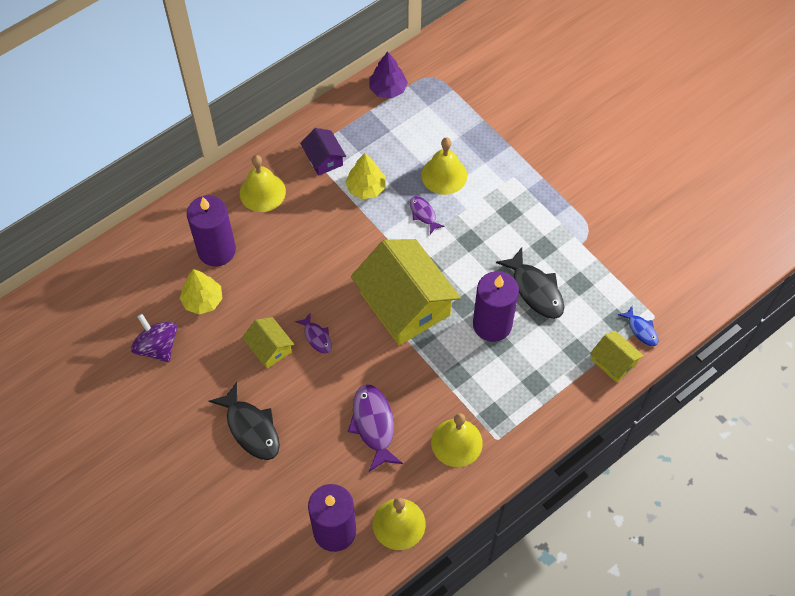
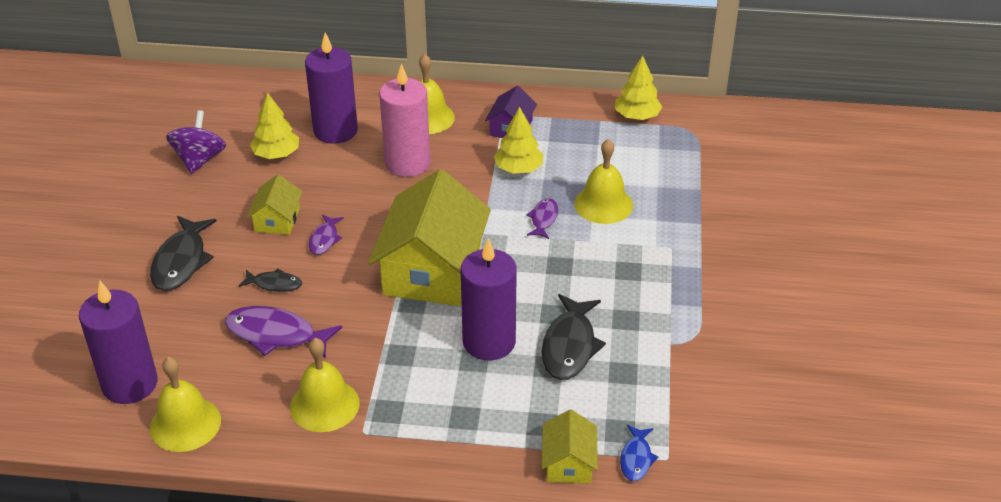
camera: 45 degrees right, 20 degrees down
purple fish [348,384,403,472] -> purple fish turned 105 degrees counterclockwise [225,306,342,359]
purple tree [369,51,408,99] -> yellow tree [615,55,662,120]
none -> black fish [239,268,302,292]
none -> pink candle [379,63,430,177]

